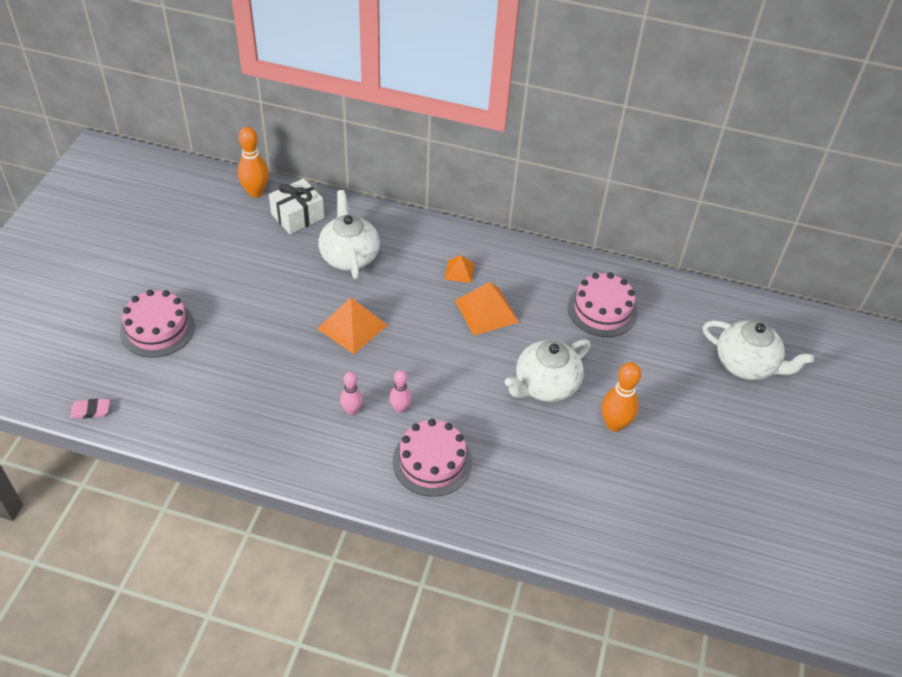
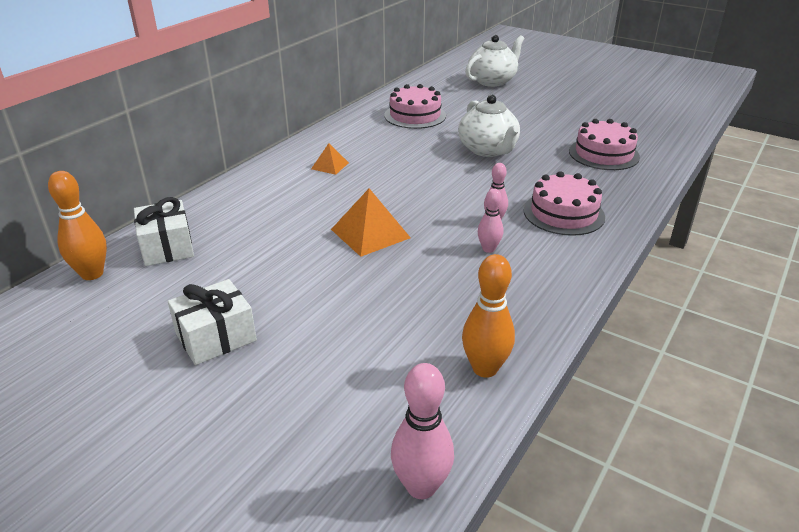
camera: 70 degrees left, 15 degrees down
pink eraser [70,399,110,419] -> pink bowling pin [391,363,454,499]
pink cake [120,290,195,358] -> pink cake moved to [569,119,640,170]
white teapot [318,190,380,279] -> none
orange pyramid [455,282,519,336] -> none
orange bowling pin [602,362,641,432] -> orange bowling pin moved to [462,254,515,378]
none -> white gift [168,279,257,365]

